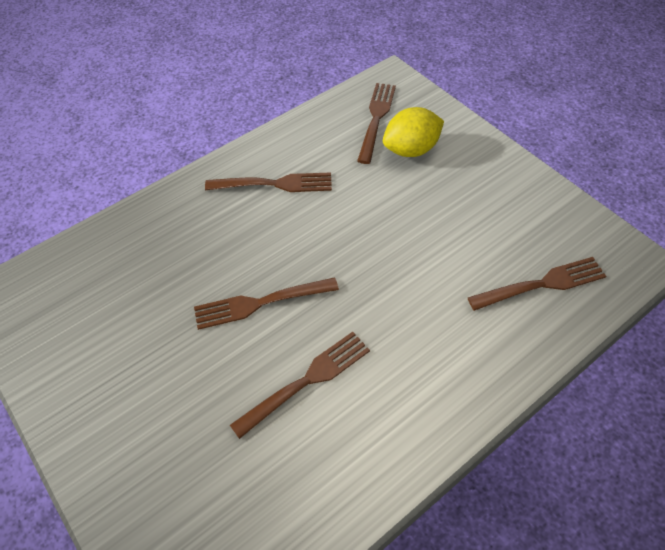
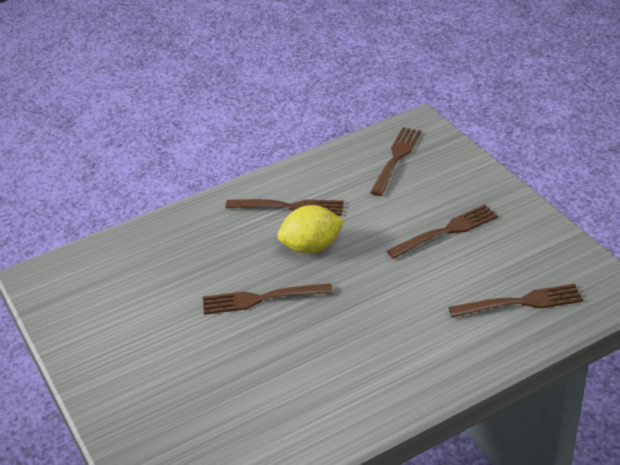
camera: 10 degrees right, 15 degrees down
brown fork [230,332,370,439] -> brown fork moved to [387,205,498,259]
yellow lemon [383,107,444,157] -> yellow lemon moved to [277,205,344,254]

